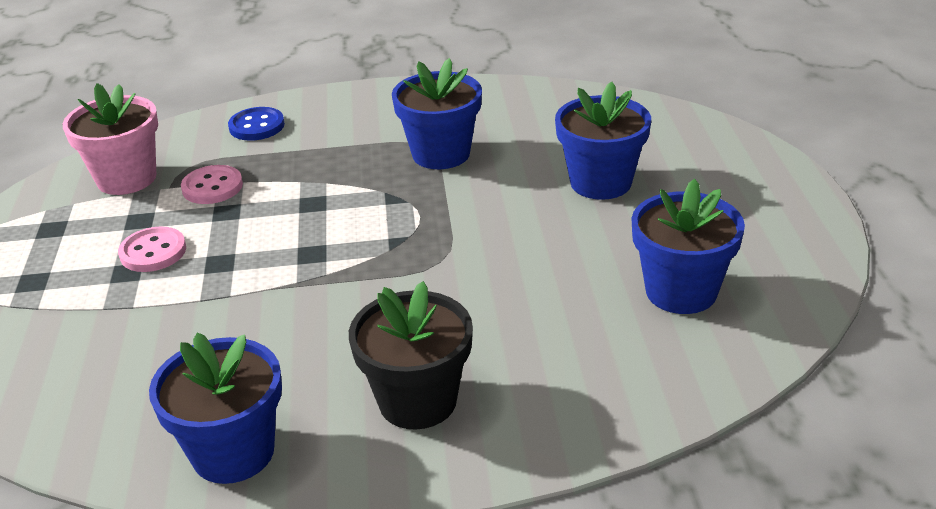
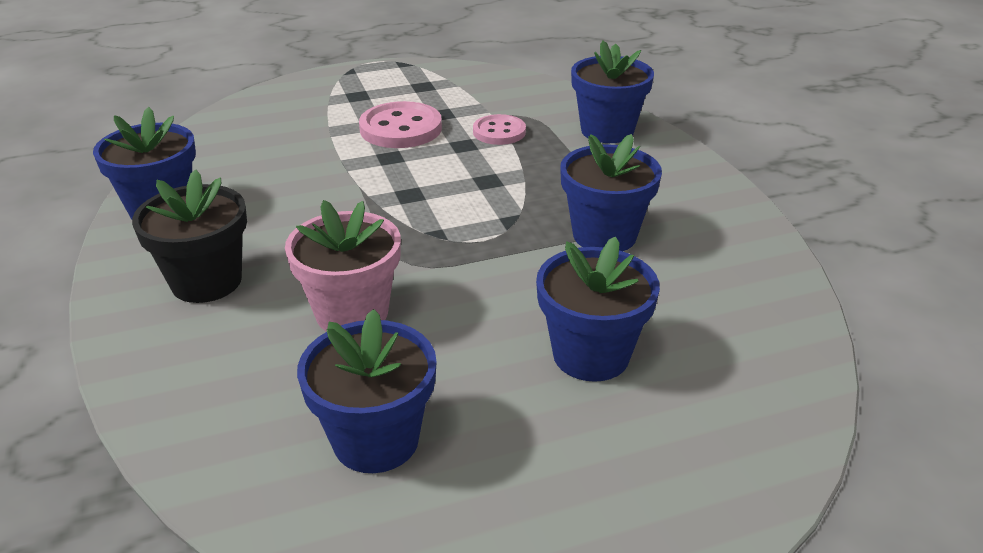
camera: 75 degrees right, 0 degrees up
pink flower pot [63,83,158,195] -> pink flower pot moved to [285,200,401,332]
pink button [118,227,186,272] -> pink button [359,101,442,148], size x1.56
blue button [228,107,285,141] -> blue flower pot [571,40,654,143]

